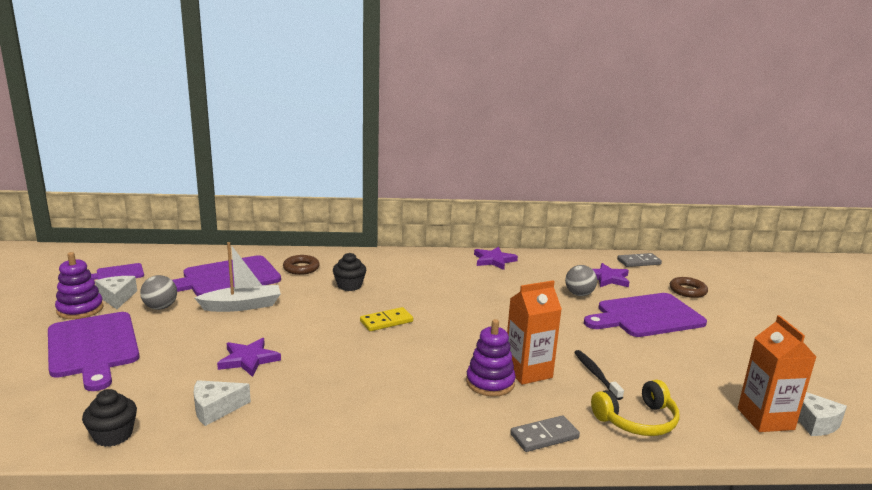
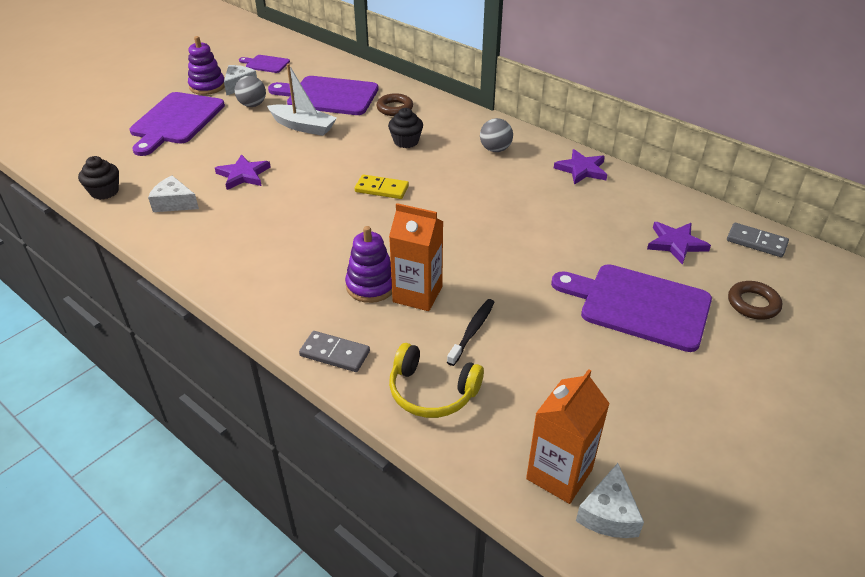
camera: 45 degrees right, 20 degrees up
grey ball [565,265,597,296] -> grey ball moved to [480,118,513,152]

